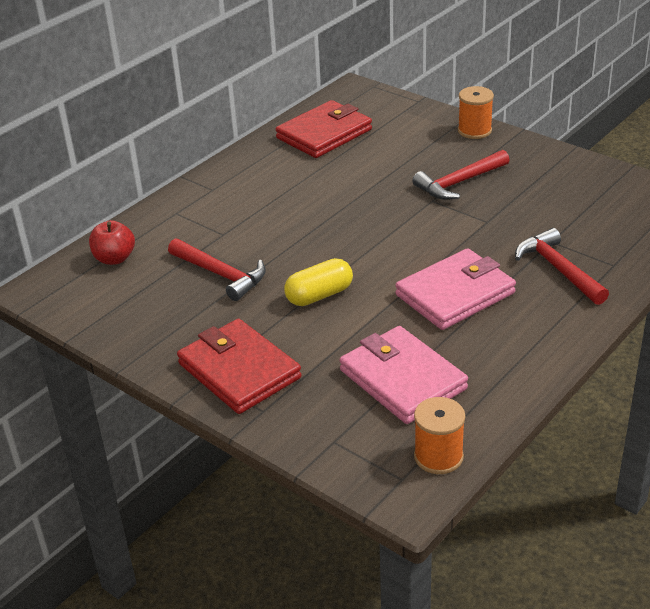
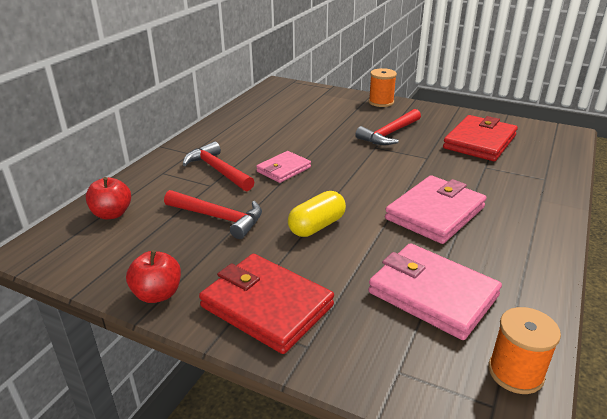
camera: 15 degrees left, 5 degrees down
red wallet [276,100,372,158] -> red wallet moved to [443,115,518,161]
red hammer [515,228,609,305] -> red hammer moved to [183,141,254,191]
none -> red apple [126,250,181,303]
none -> pink wallet [256,151,311,183]

